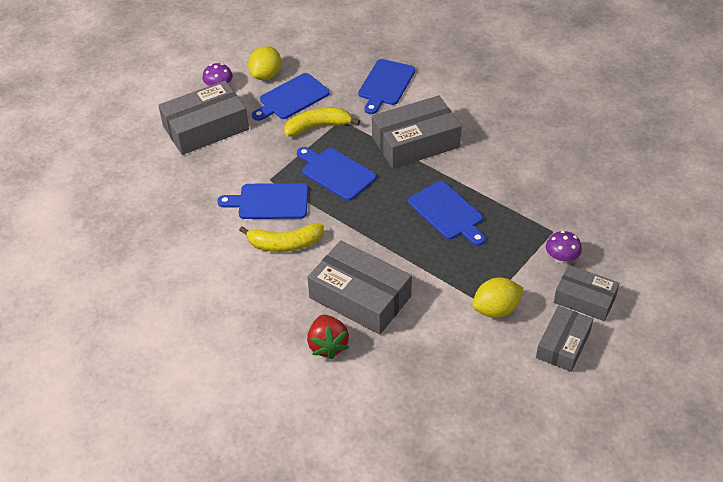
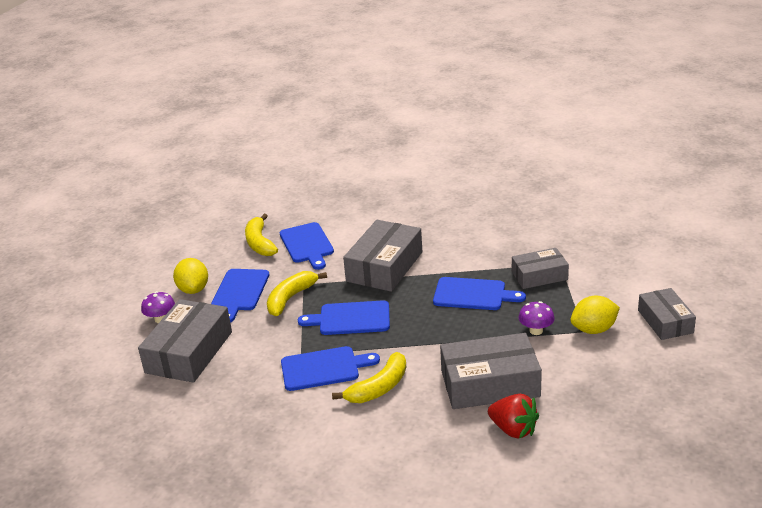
camera: 40 degrees left, 15 degrees down
blue cutting board [217,183,308,219] -> blue cutting board turned 150 degrees counterclockwise [281,346,380,391]
yellow lemon [472,278,523,318] -> yellow lemon turned 45 degrees clockwise [570,295,620,334]
purple mushroom [546,231,582,264] -> purple mushroom moved to [519,301,555,335]
grey box [554,265,620,321] -> grey box moved to [512,248,569,289]
none -> yellow banana [245,214,278,256]

